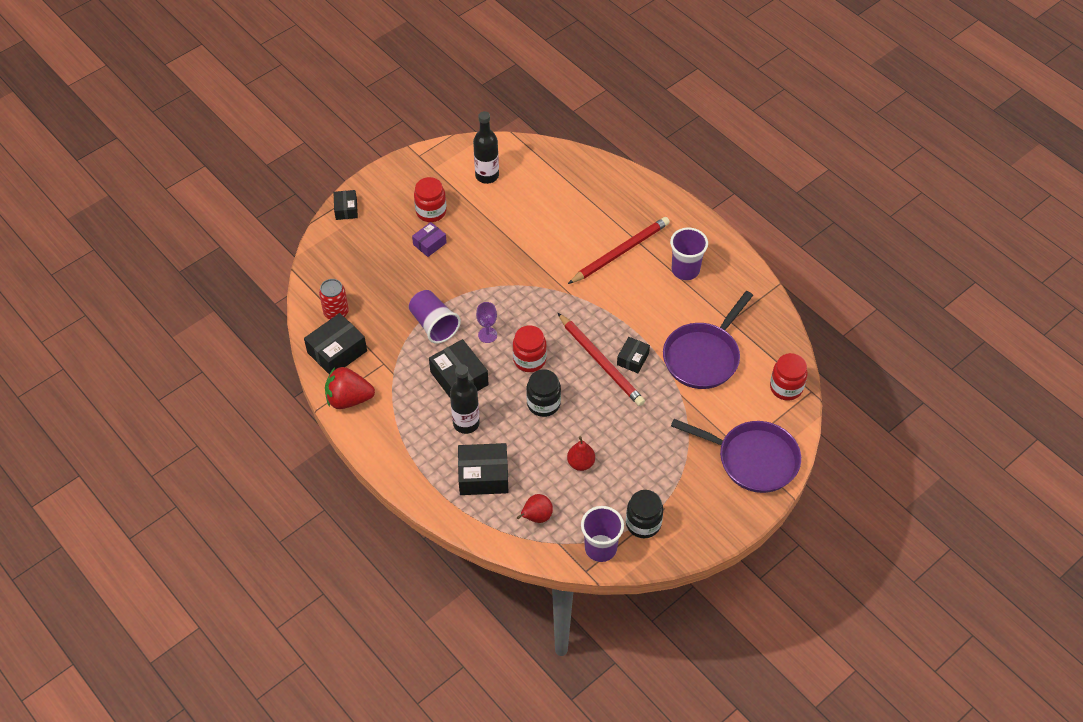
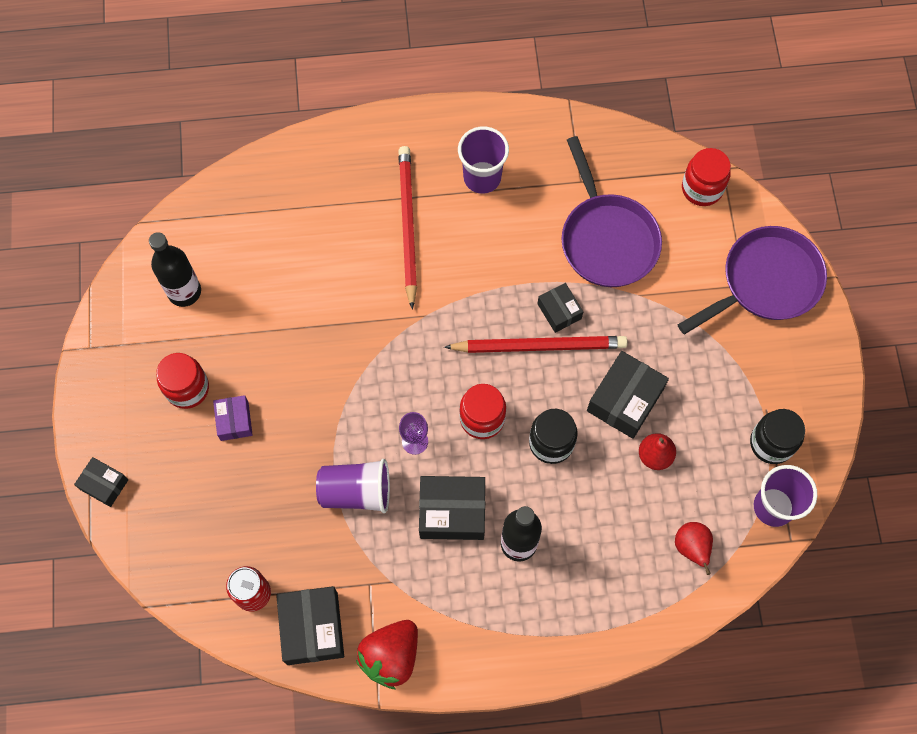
camera: 55 degrees left, 15 degrees up
black box [458,443,508,495] -> black box moved to [587,351,669,439]

